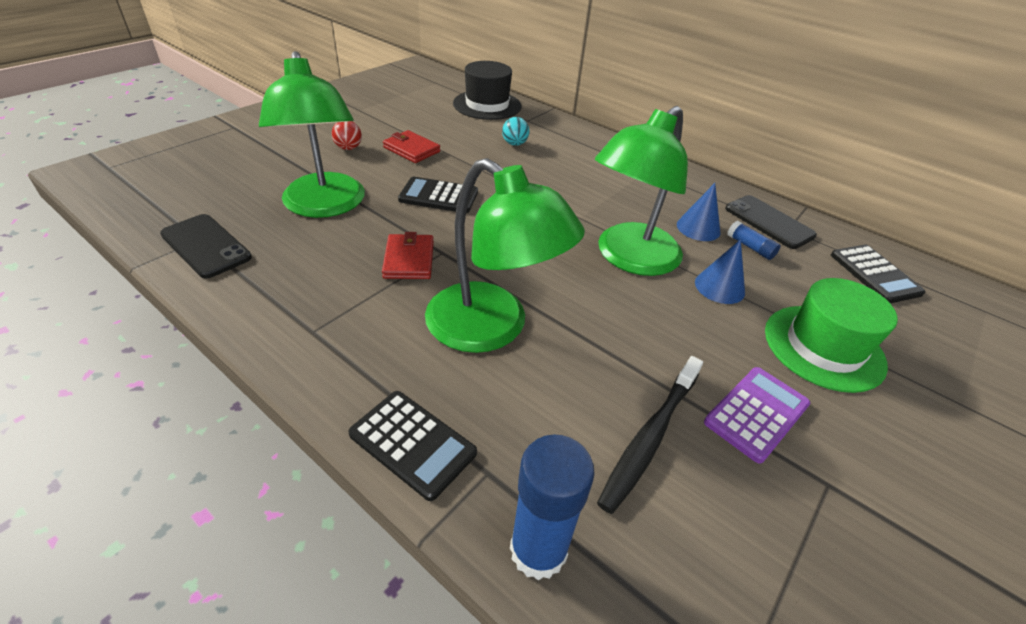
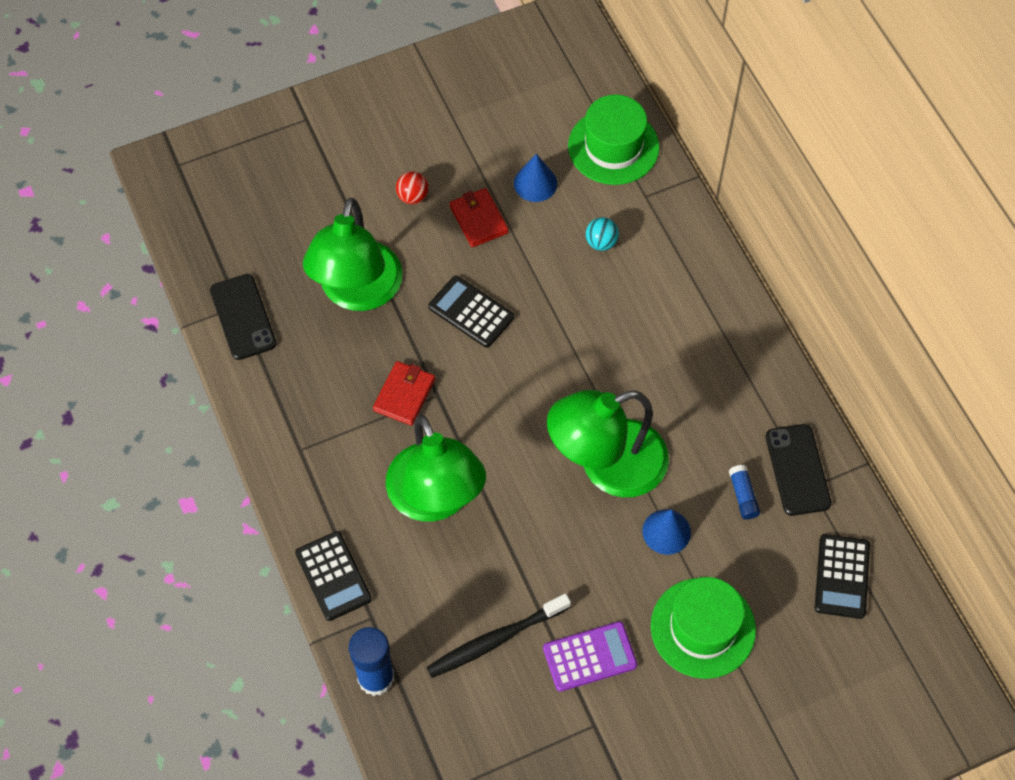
camera: 30 degrees right, 20 degrees up
black hat [453,61,522,120] -> green hat [568,95,659,185]
blue cone [677,183,721,241] -> blue cone moved to [514,154,557,202]

